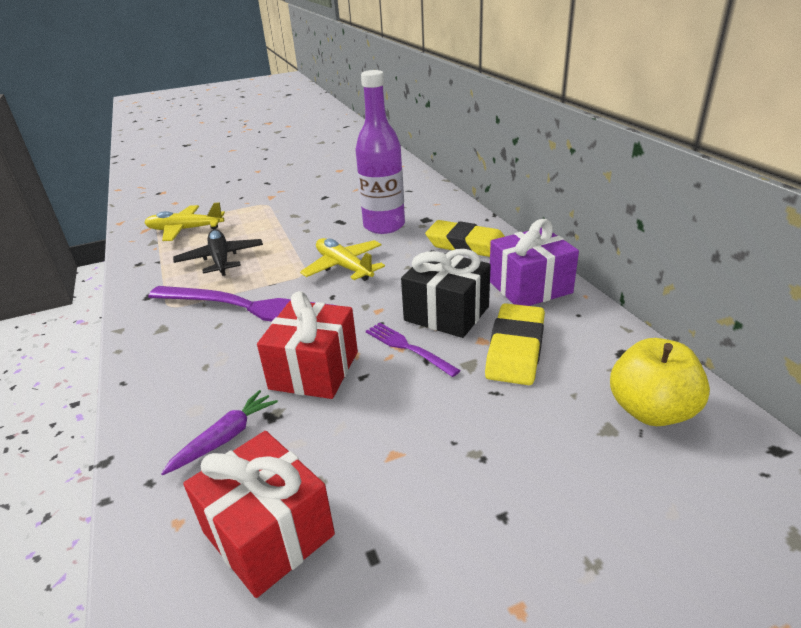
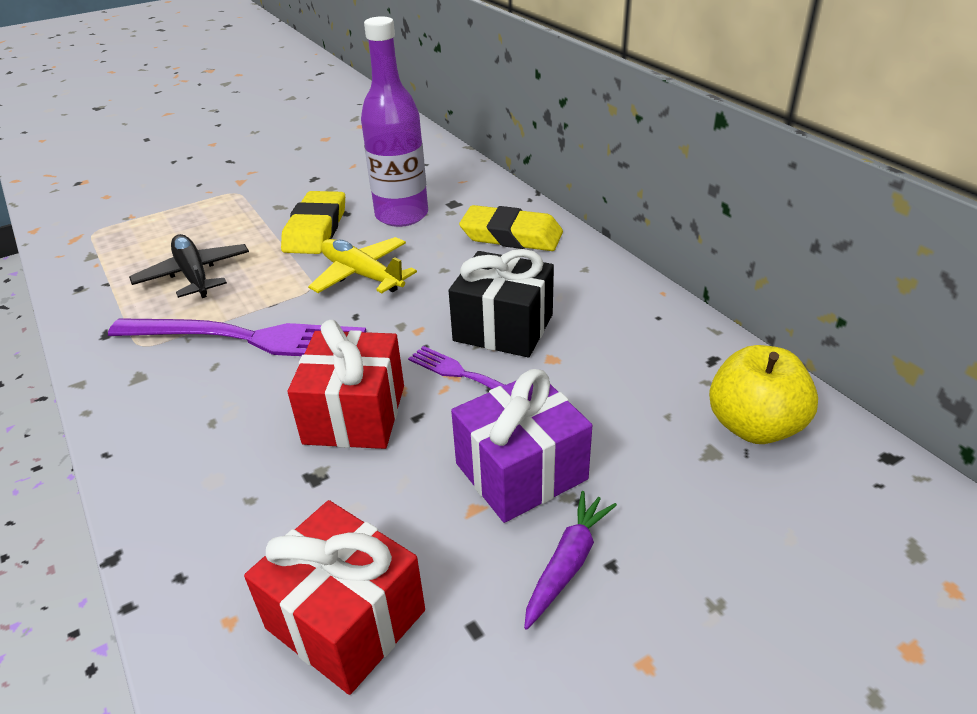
camera: 10 degrees left, 5 degrees up
yellow plane [144,203,225,241] -> none
purple carrot [161,390,278,475] -> purple carrot moved to [524,491,617,630]
yellow eraser [485,303,545,385] -> yellow eraser moved to [281,191,345,254]
purple gift [490,219,579,306] -> purple gift moved to [451,369,592,523]

